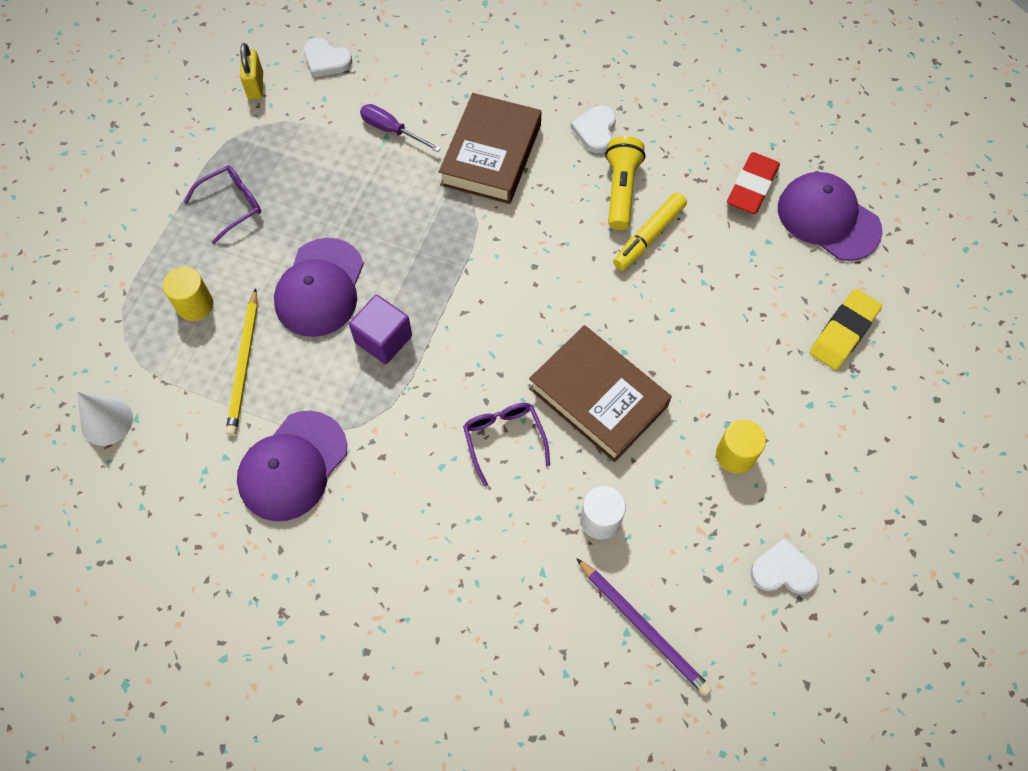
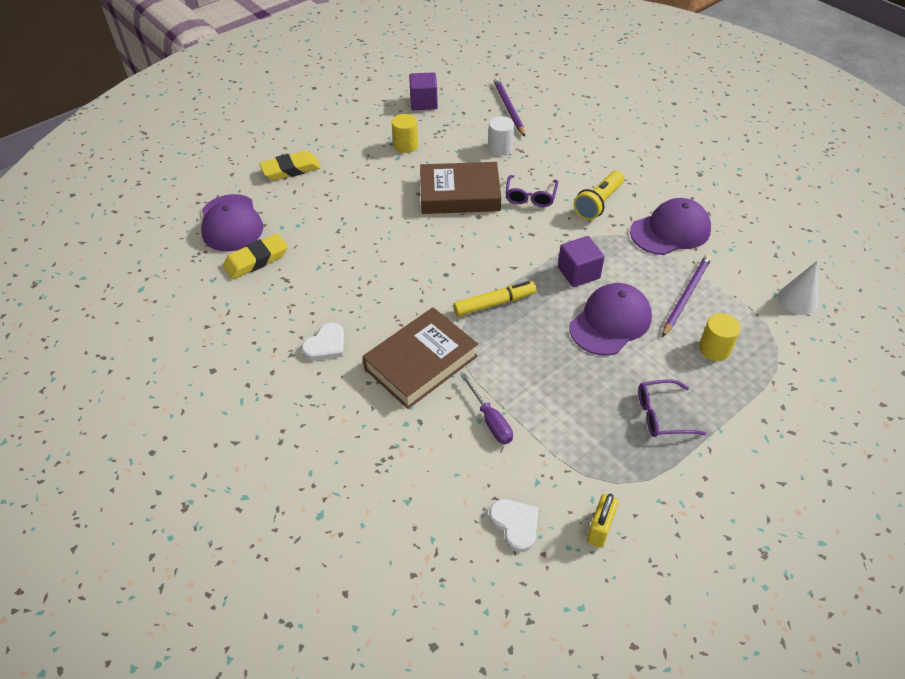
camera: 150 degrees left, 15 degrees down
yellow pencil [226,288,258,436] -> purple pencil [662,255,711,337]
brown book [529,325,672,462] -> brown book turned 75 degrees counterclockwise [420,162,501,214]
yellow flashlight [605,136,645,230] -> yellow flashlight moved to [574,170,624,220]
yellow marker [613,192,687,271] -> yellow marker moved to [453,281,536,317]
red eraser [727,152,780,214] -> yellow eraser [223,233,288,279]
white heart [750,538,819,594] -> purple cube [409,72,438,110]

